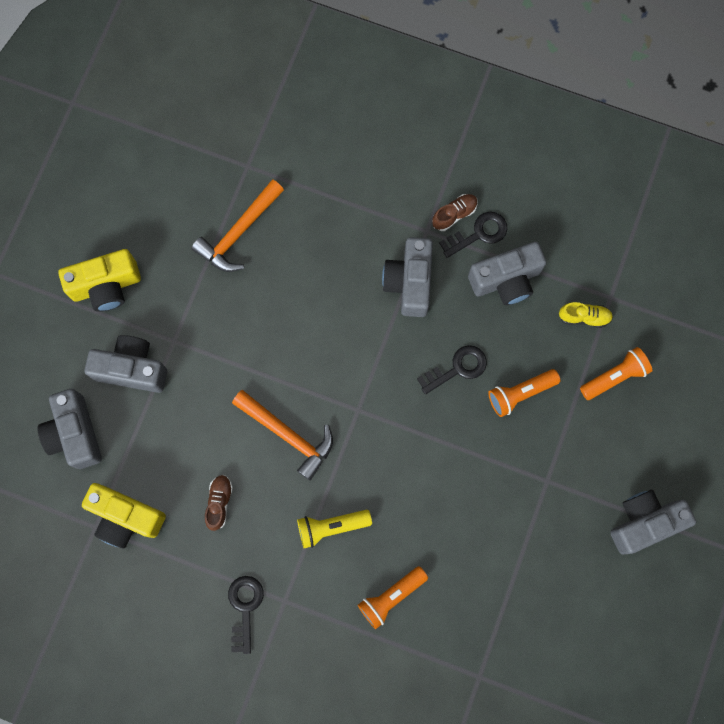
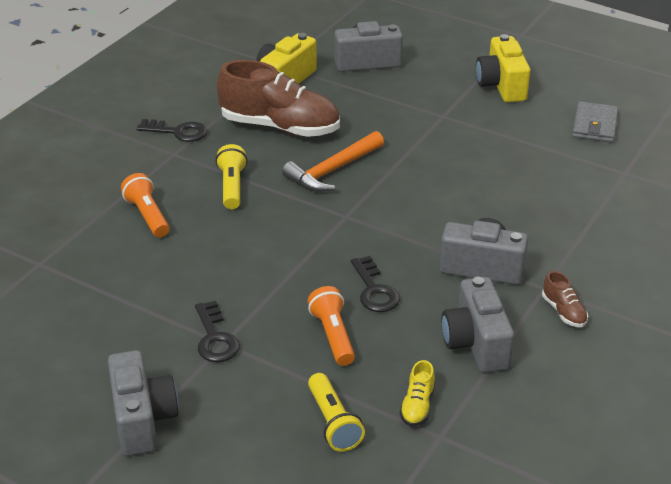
camera: 100 degrees right, 40 degrees down
grey camera [84,335,167,393] -> none
orange hammer [191,179,284,272] -> none
brown shoe [205,475,233,531] -> brown shoe [217,60,340,137], size x2.39
black key [439,212,507,258] -> black key moved to [195,301,240,362]
orange flashlight [580,347,652,400] -> yellow flashlight [308,373,365,451]
none -> grey wallet [572,101,618,143]

